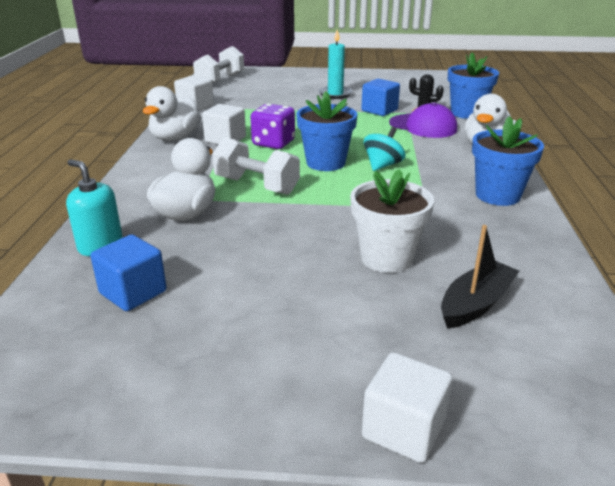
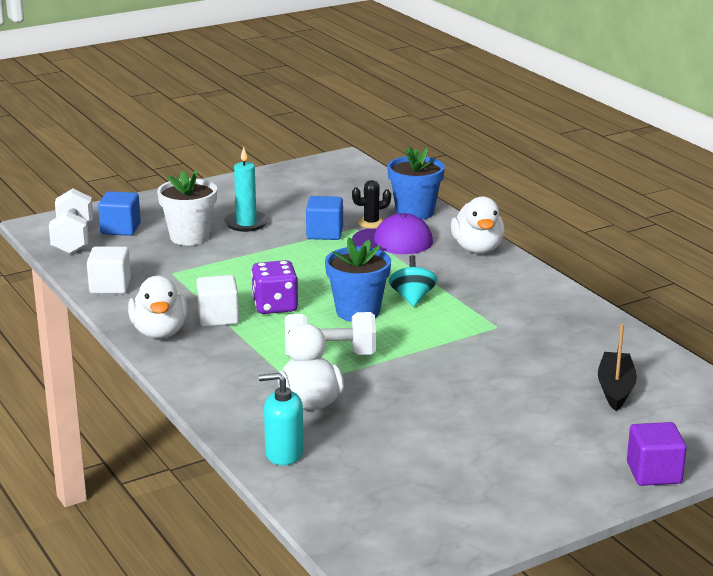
camera: 35 degrees left, 5 degrees down
blue cube [90,235,167,311] -> blue cube moved to [98,191,141,236]
white flower pot [350,169,434,273] -> white flower pot moved to [157,170,217,245]
white cube [362,352,452,463] -> purple cube [627,422,687,486]
blue flower pot [472,116,544,206] -> none

